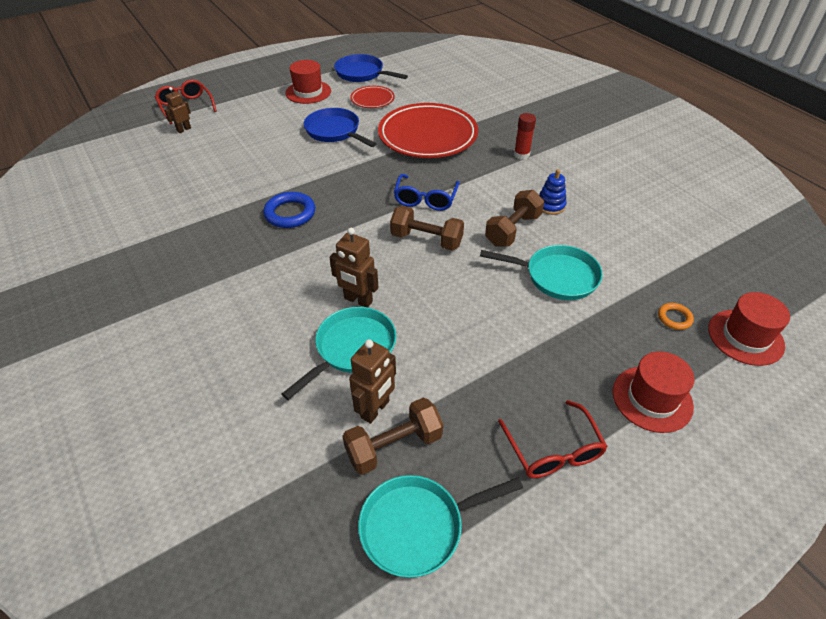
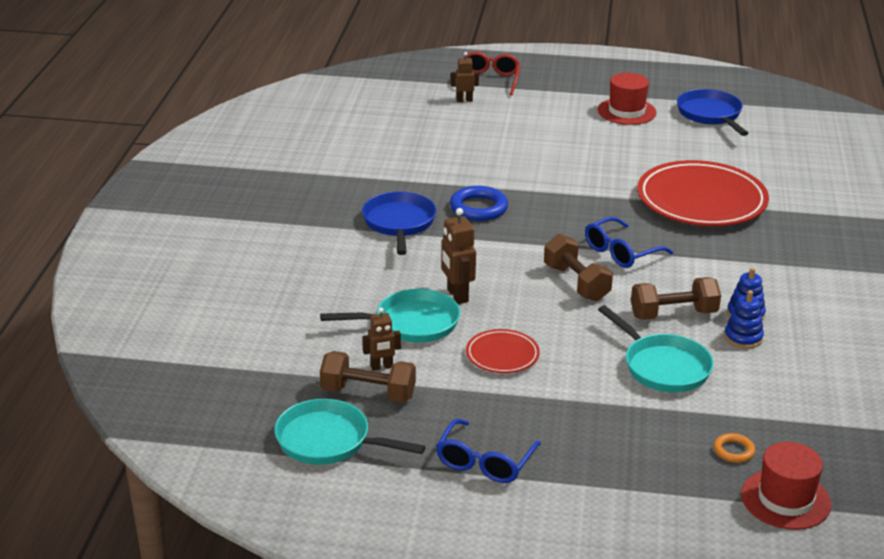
camera: 40 degrees right, 15 degrees down
blue pan [304,108,376,147] -> blue pan moved to [362,192,437,255]
brown robot [349,339,396,424] -> brown robot [363,307,401,371], size x0.66
red plate [350,86,395,108] -> red plate moved to [466,329,540,373]
red glasses [498,400,608,478] -> blue glasses [436,419,541,483]
red glue stick [514,113,536,159] -> none
red hat [613,351,695,433] -> none
none -> blue stacking toy [724,290,764,349]

